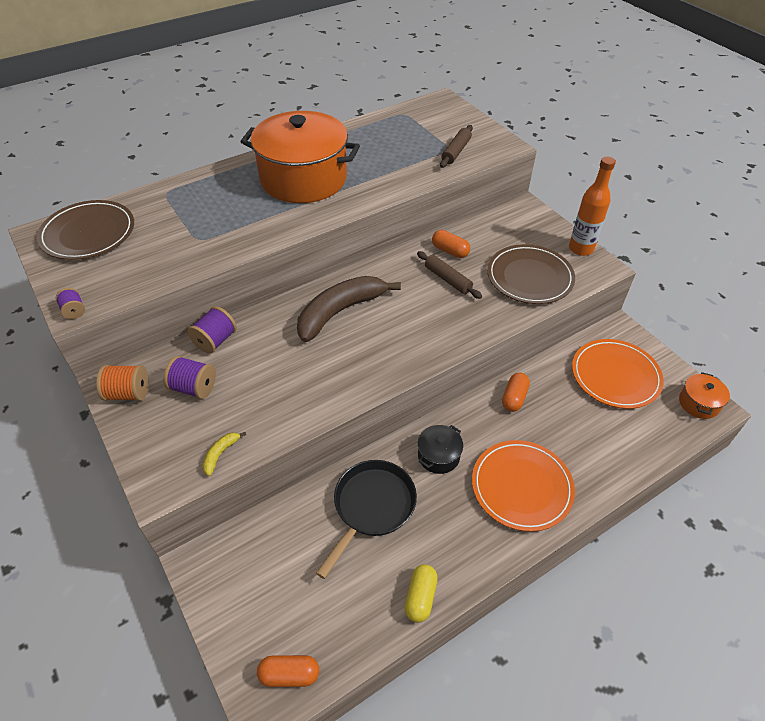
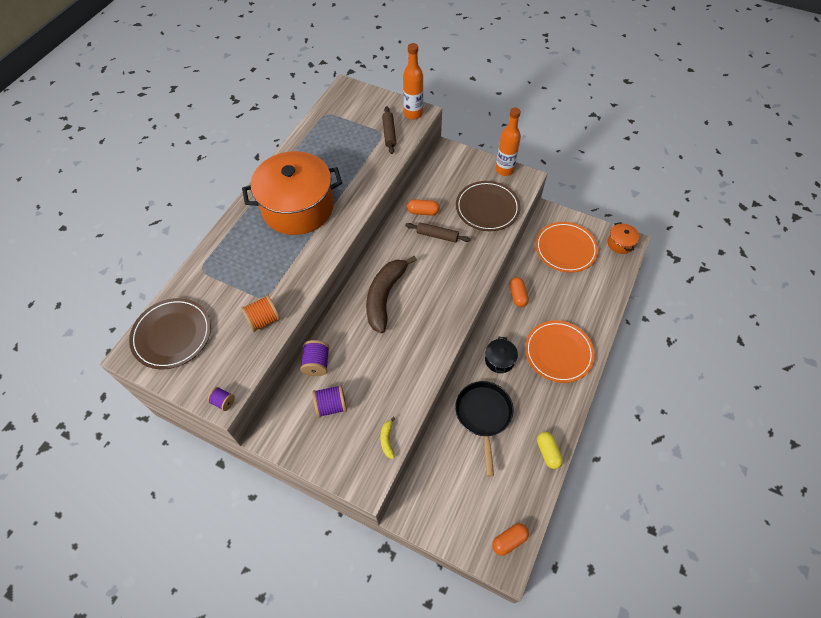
camera: 30 degrees left, 10 degrees up
orange spool [96,365,148,401] -> orange spool moved to [241,295,280,332]
none -> orange bottle [403,43,423,119]

